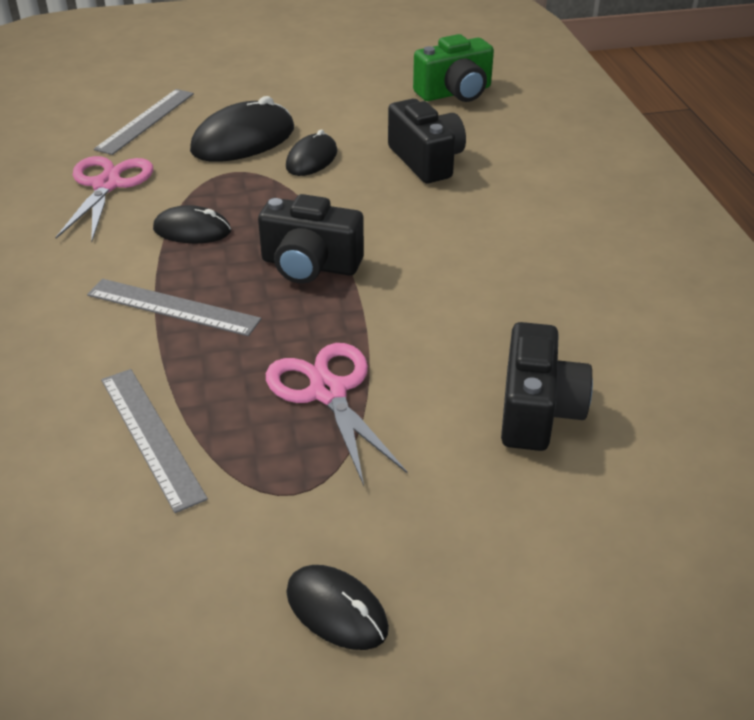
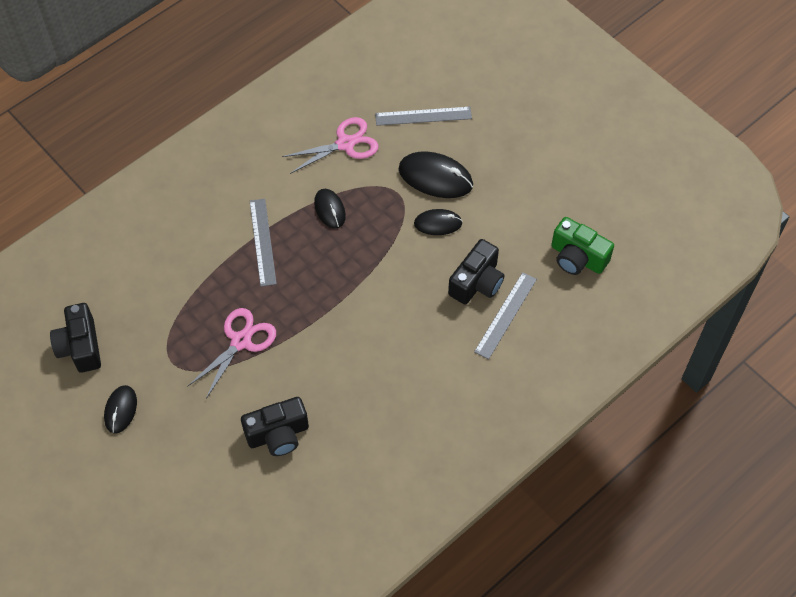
camera: 60 degrees right, 20 degrees up
grey ruler [101,369,208,513] -> grey ruler moved to [474,272,537,359]
black camera [258,194,364,284] -> black camera moved to [50,303,101,373]

